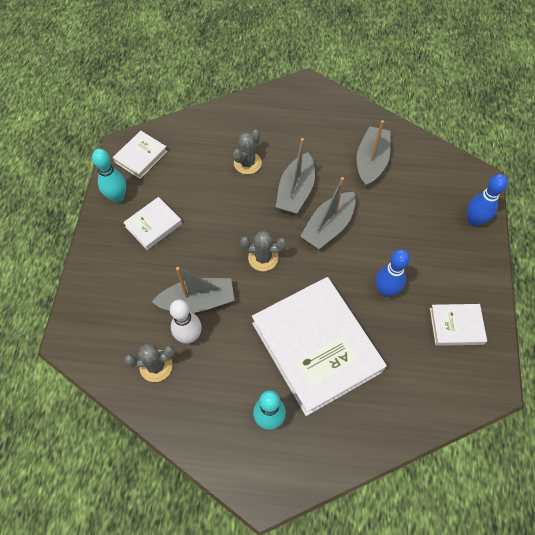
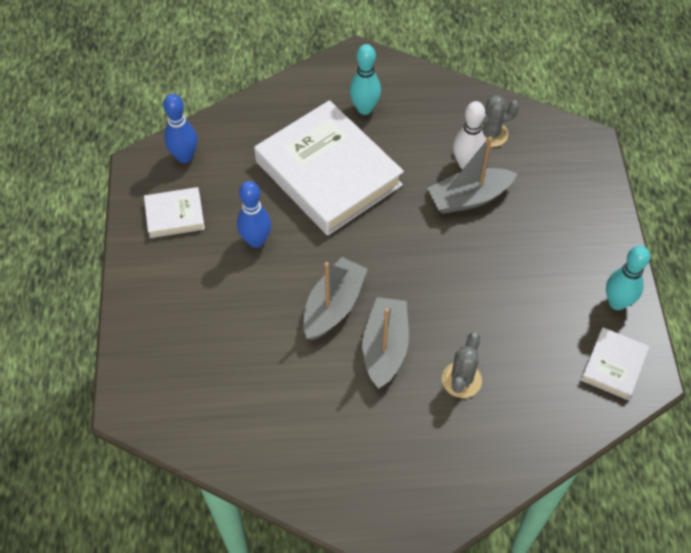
camera: 170 degrees right, 5 degrees down
white book [123,197,182,250] -> none
grey cactus [240,231,286,271] -> none
grey boat [356,120,391,187] -> none
blue bowling pin [467,174,508,227] -> blue bowling pin moved to [163,94,197,163]

